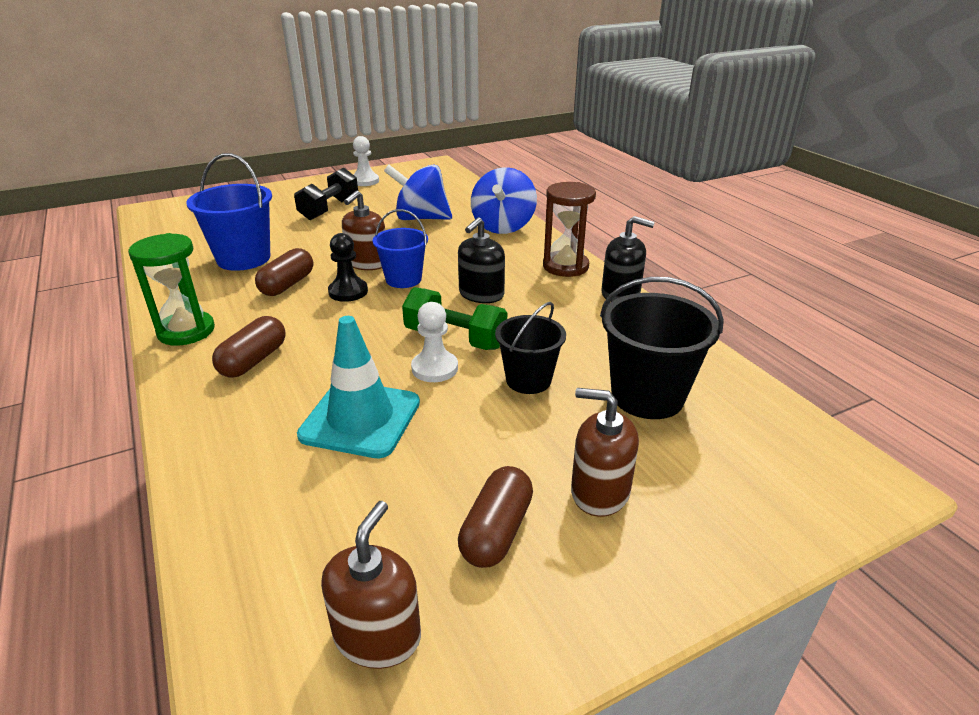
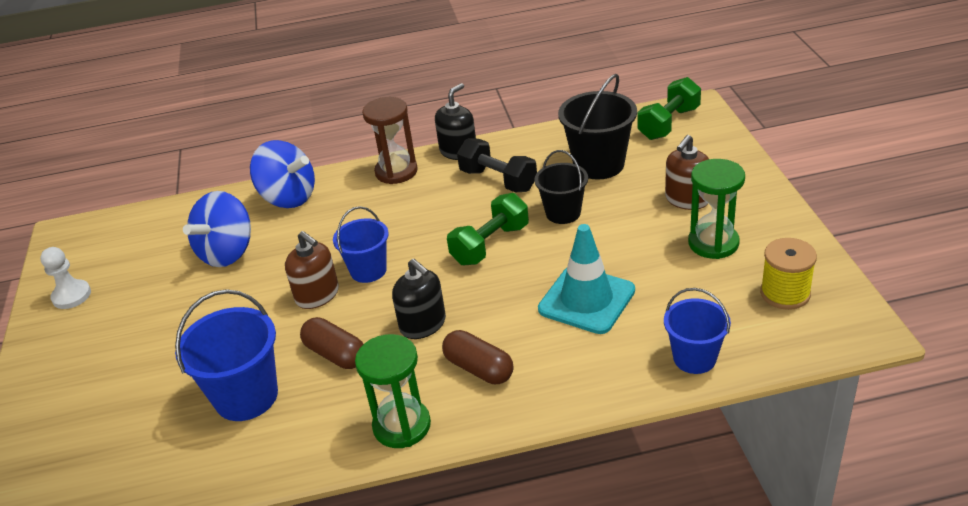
camera: 70 degrees left, 5 degrees up
black dumbbell [294,168,358,220] -> black dumbbell moved to [457,138,537,192]
brown soap dispenser [321,501,421,669] -> yellow spool [760,238,817,310]
black pawn [328,233,368,302] -> none
white pawn [411,302,458,382] -> none
black soap dispenser [458,217,505,303] -> black soap dispenser moved to [392,259,446,339]
brown capsule [458,466,533,568] -> green hourglass [688,159,745,259]
none -> green dumbbell [638,77,701,140]
none -> blue bucket [664,288,731,374]

